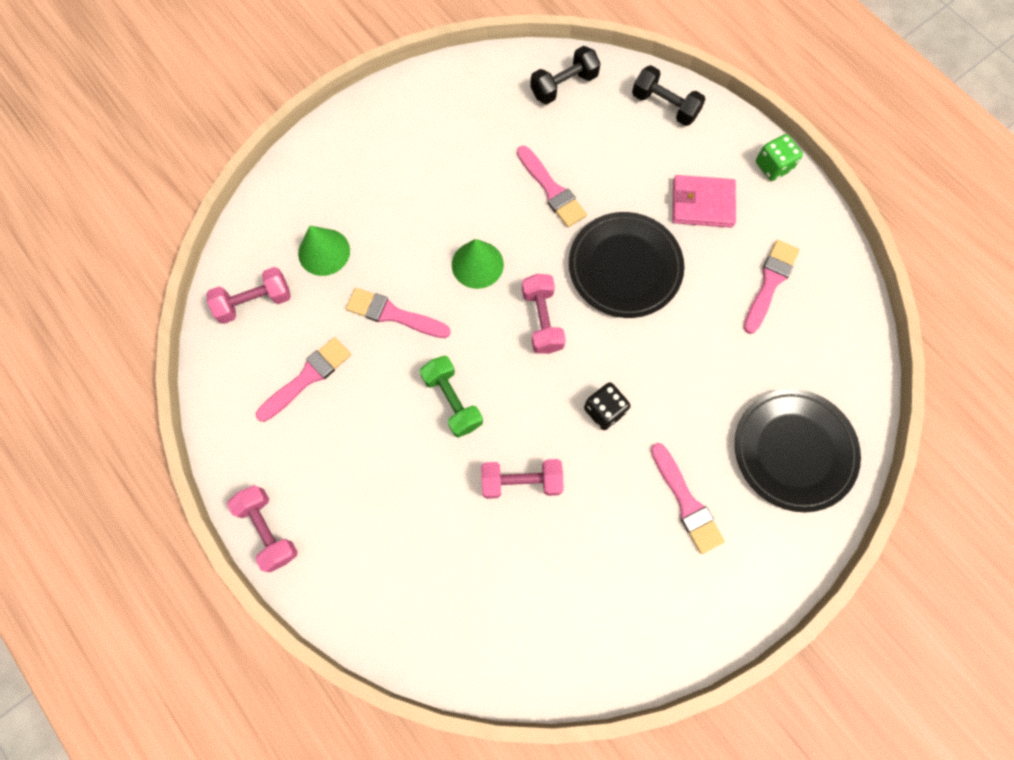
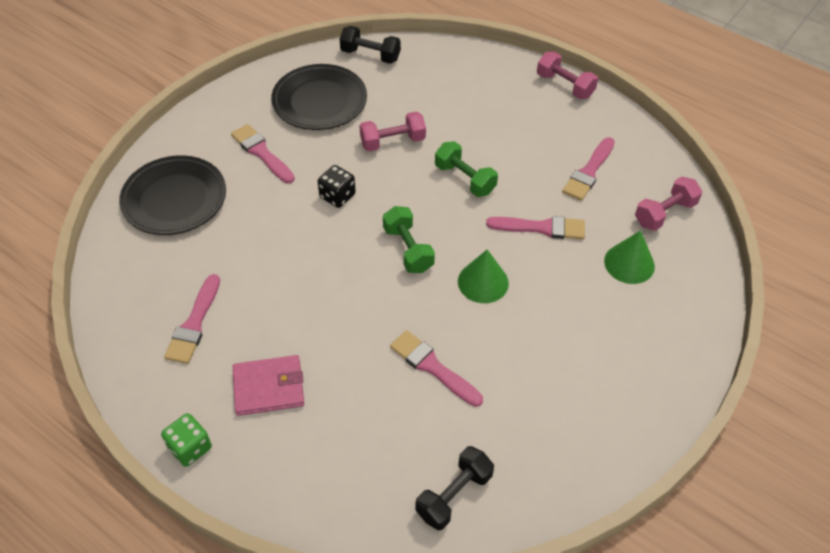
camera: 165 degrees right, 20 degrees down
pink dumbbell [522,274,566,354] -> green dumbbell [383,206,435,273]
black plate [569,212,684,318] -> black plate moved to [271,64,367,130]
black dumbbell [632,65,705,126] -> black dumbbell moved to [340,26,401,64]

